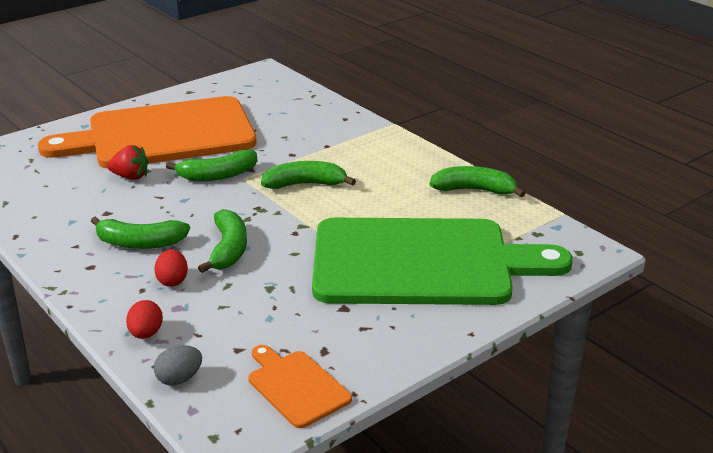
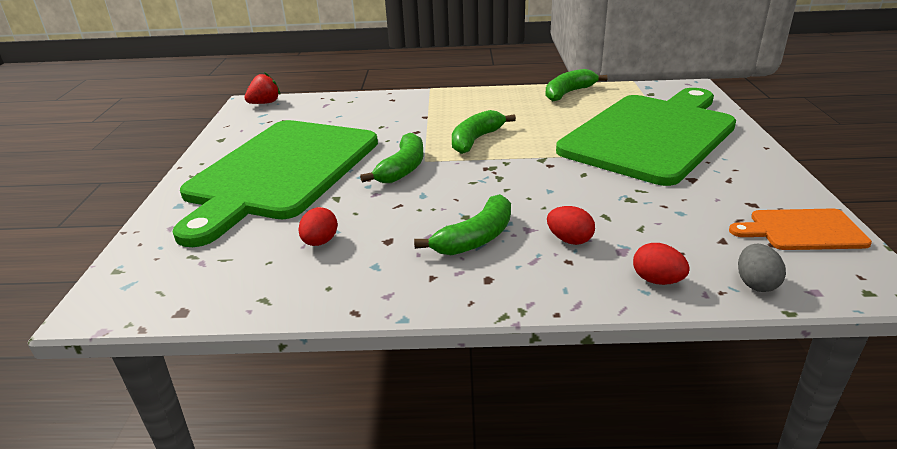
camera: 50 degrees left, 0 degrees up
orange cutting board [38,96,257,168] -> green cutting board [173,120,378,247]
red strawberry [107,145,149,180] -> red strawberry moved to [244,72,280,104]
green banana [198,209,247,273] -> none
none -> red egg [298,207,338,246]

